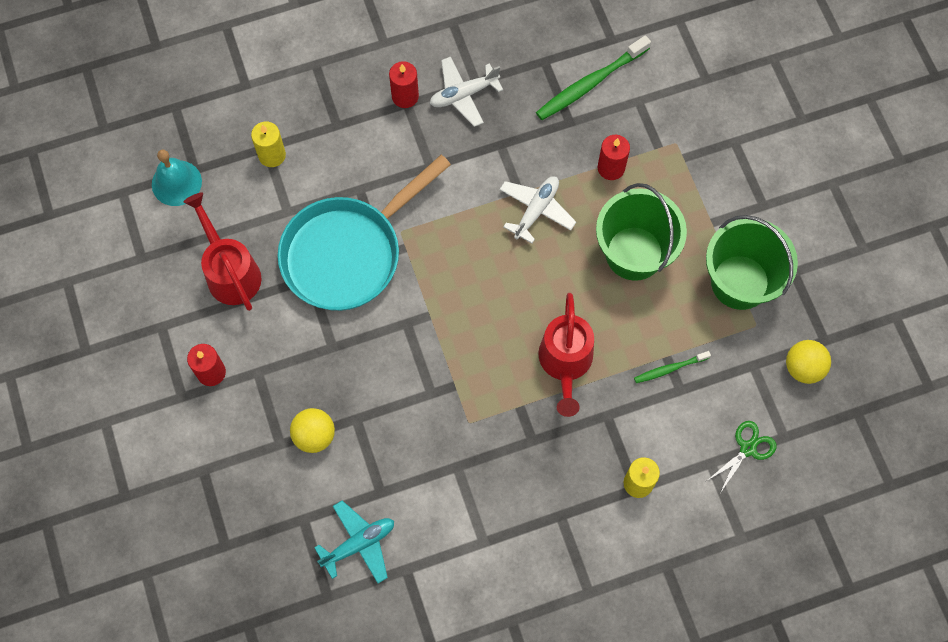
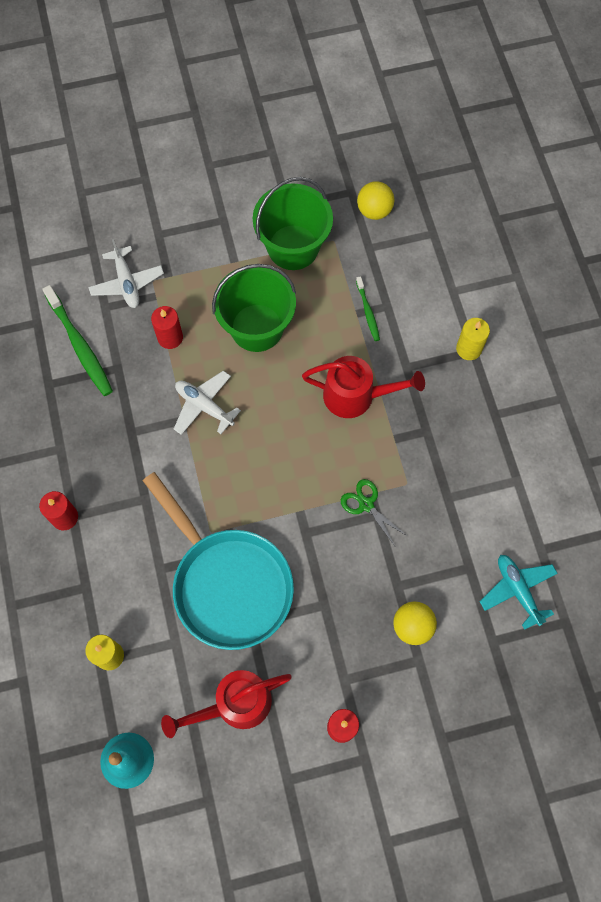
camera: 85 degrees left, 0 degrees up
white plane [430,57,503,127] -> white plane moved to [88,239,164,308]
green scissors [708,421,777,493] -> green scissors moved to [341,479,407,546]

